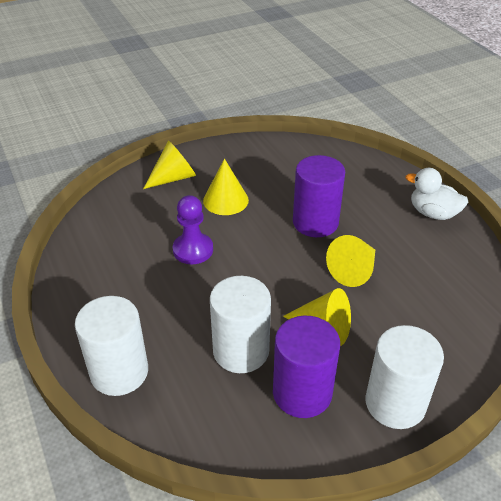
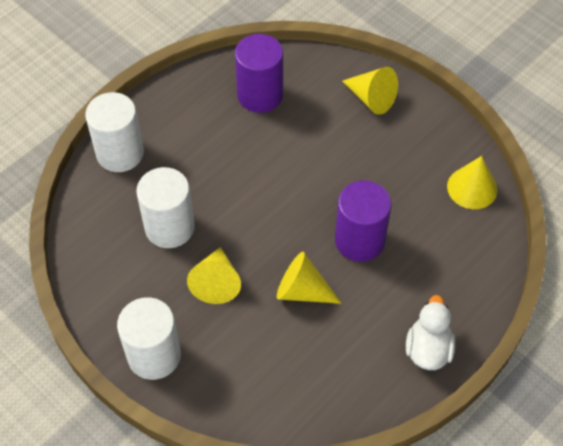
camera: 70 degrees right, 15 degrees up
purple pawn [173,195,213,264] -> none
yellow cone [203,159,249,215] -> yellow cone moved to [447,156,498,209]
purple cylinder [273,316,340,418] -> purple cylinder moved to [235,34,283,113]

